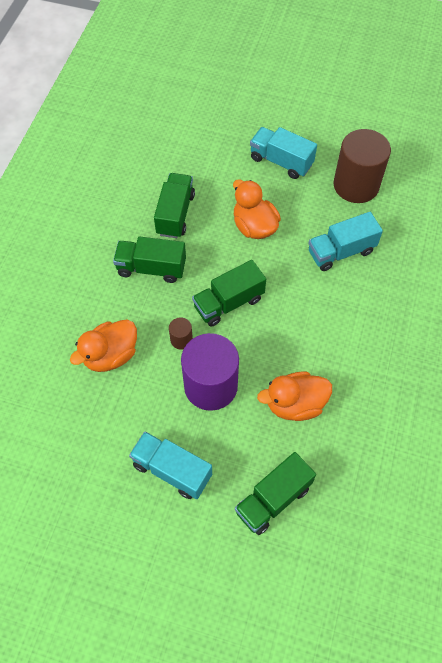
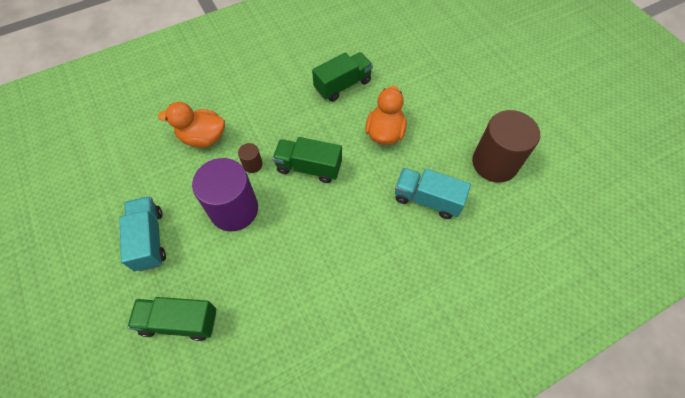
camera: 45 degrees right, 0 degrees up
green truck [113,236,186,283] -> none
turquoise truck [250,127,317,179] -> none
orange duck [257,371,332,421] -> none

